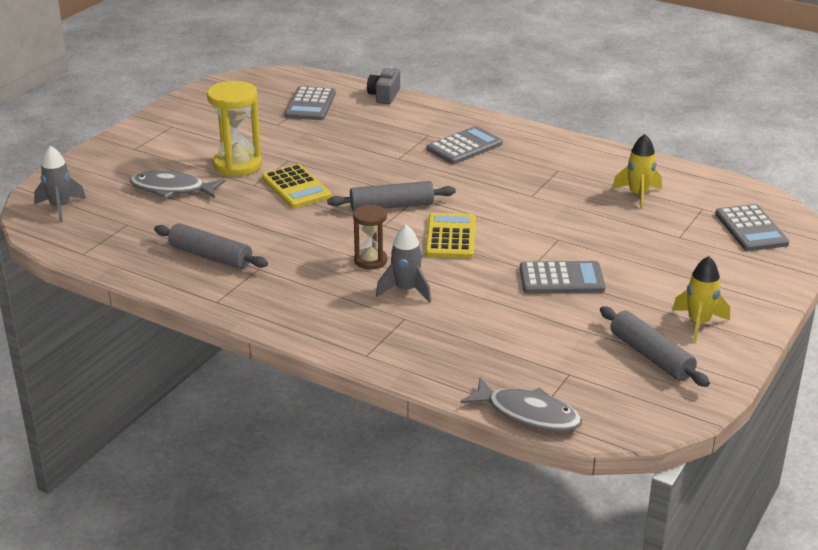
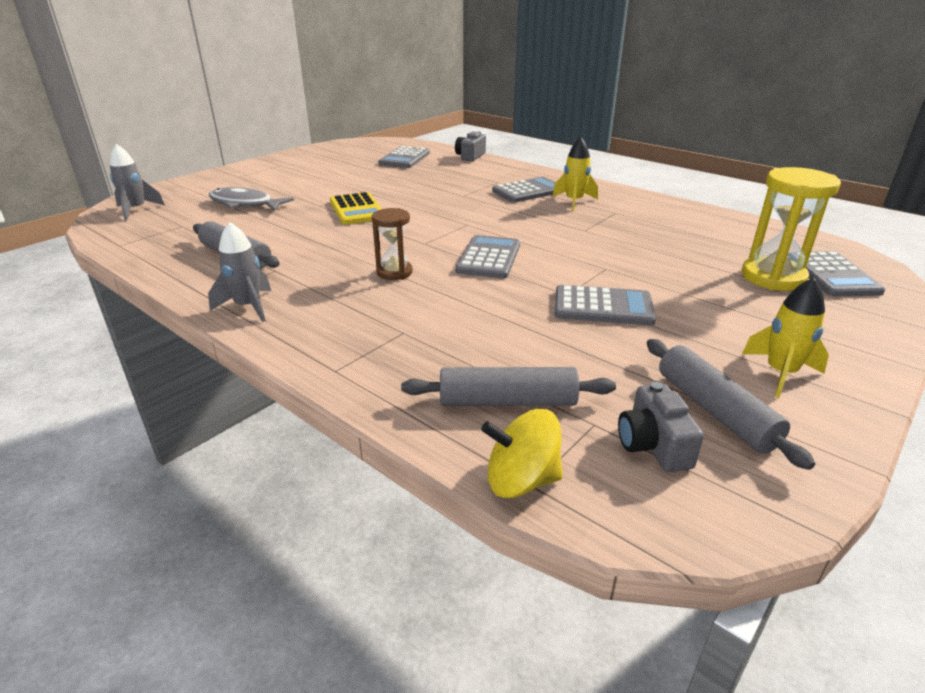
camera: 10 degrees right, 0 degrees up
yellow hourglass [207,81,262,177] -> yellow hourglass moved to [742,167,841,291]
grey rolling pin [327,181,456,211] -> grey rolling pin moved to [401,367,616,406]
grey rocket [376,225,431,303] -> grey rocket moved to [208,222,271,322]
yellow calculator [425,213,476,258] -> grey calculator [455,235,520,278]
grey fish [460,378,582,432] -> yellow spinning top [481,409,563,498]
yellow rocket [612,134,662,210] -> yellow rocket moved to [552,137,598,211]
none -> grey camera [618,382,704,472]

